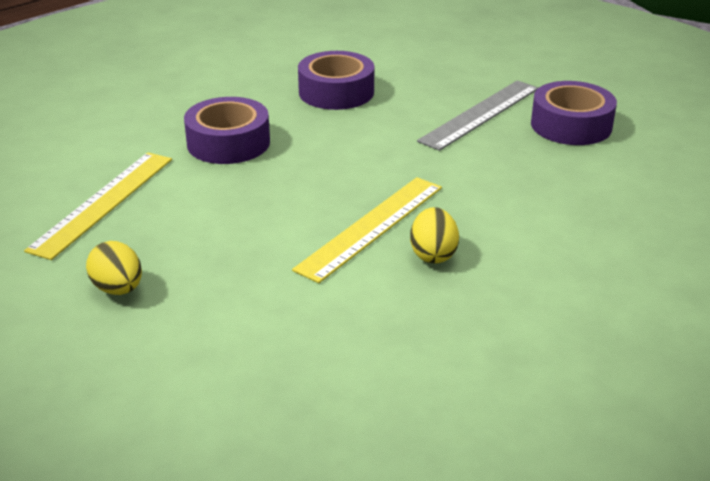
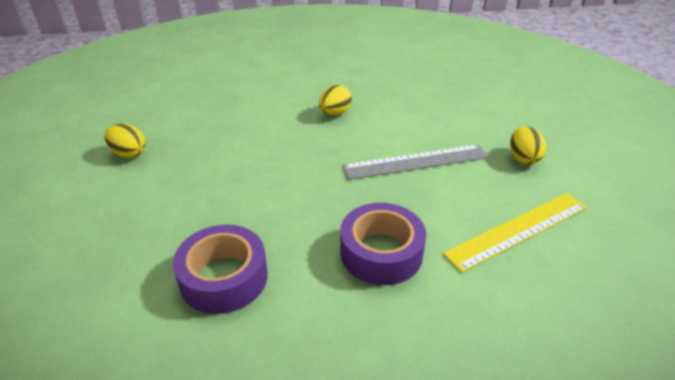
camera: 145 degrees left, 5 degrees up
yellow ruler [292,177,442,283] -> none
grey ruler [417,80,538,151] -> grey ruler moved to [342,144,489,180]
purple tape [531,81,617,145] -> yellow egg [105,124,145,158]

